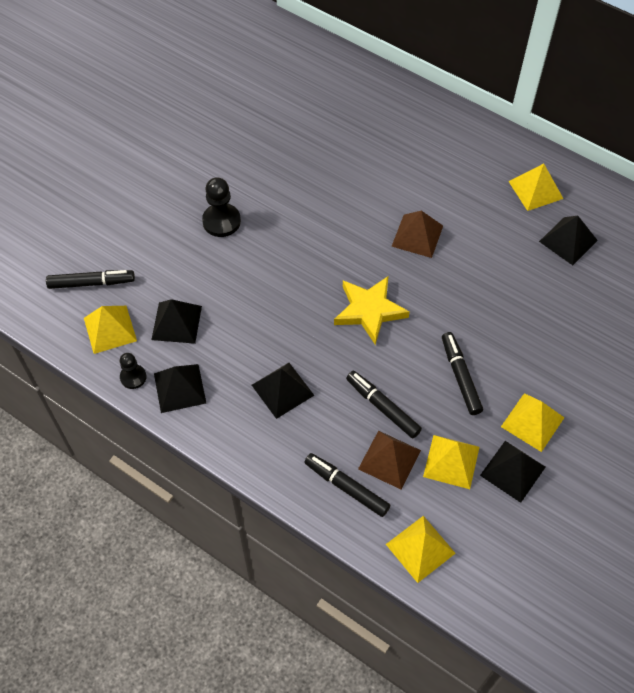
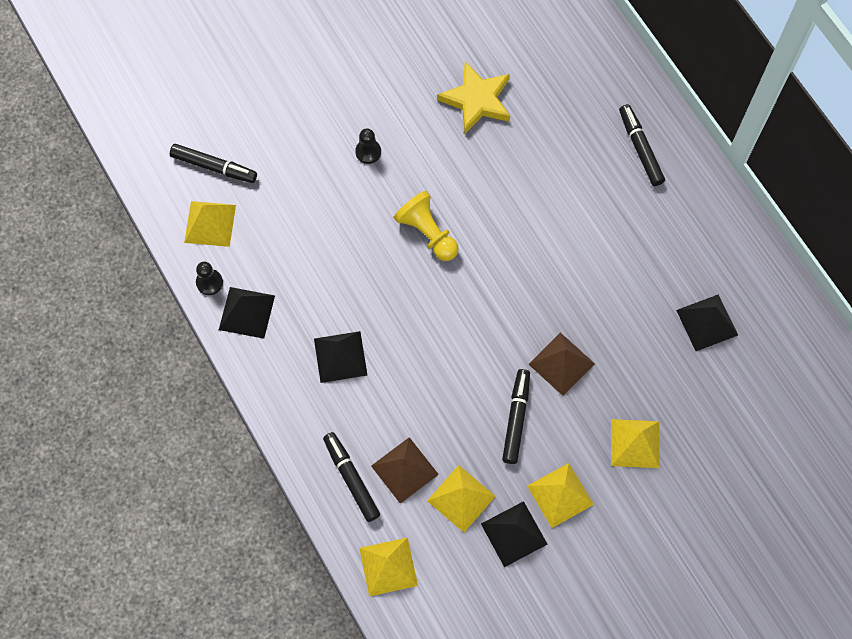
camera: 25 degrees right, 10 degrees up
black pyramid [151,299,202,344] -> none
black pawn [202,177,241,237] -> black pawn [355,128,381,164], size x0.63
yellow star [334,276,410,345] -> yellow star moved to [437,61,510,134]
black marker [346,371,422,438] -> black marker moved to [619,104,665,186]
brown pyramid [391,210,443,258] -> brown pyramid moved to [528,333,595,396]
yellow pyramid [508,164,563,211] -> yellow pyramid moved to [611,419,660,468]
none -> yellow pawn [393,191,458,261]

